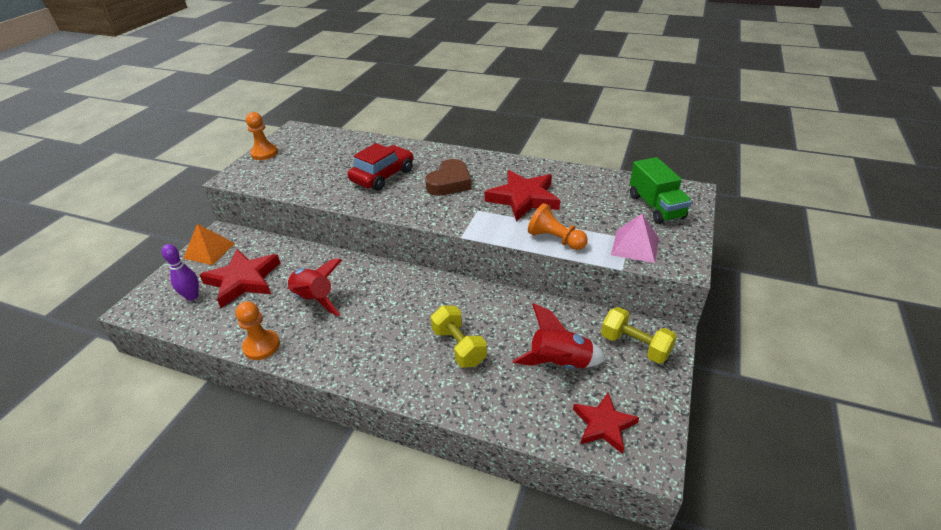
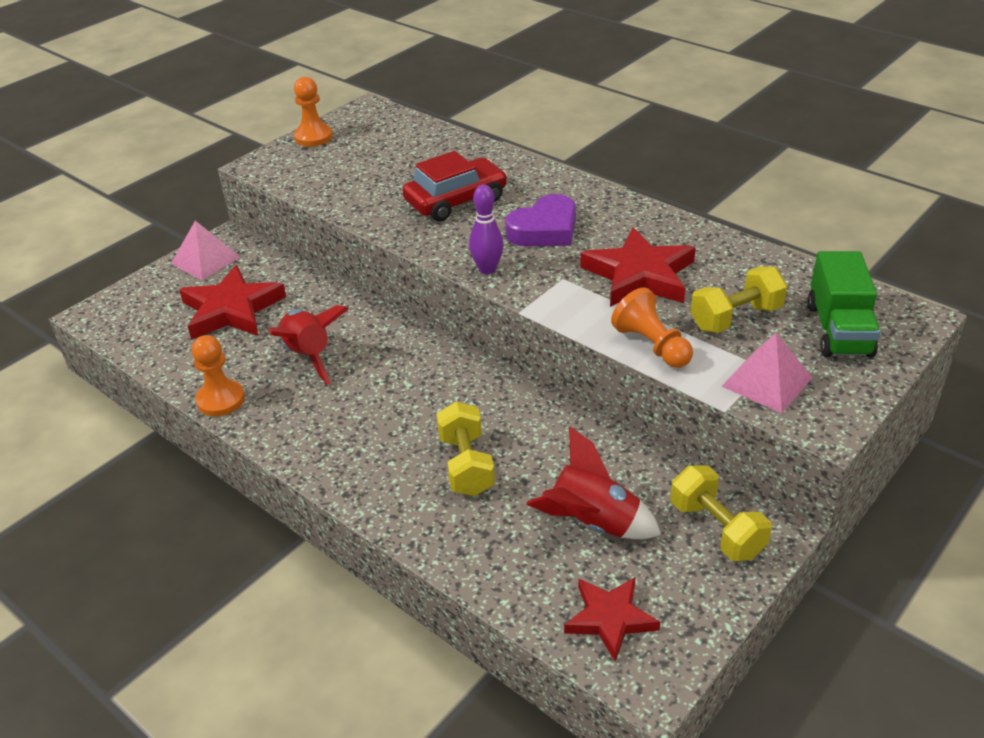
camera: 20 degrees right, 0 degrees up
purple bowling pin [162,244,199,301] -> purple bowling pin moved to [469,185,504,274]
orange pyramid [183,224,235,265] -> pink pyramid [171,221,240,280]
brown heart [425,159,471,196] -> purple heart [505,194,576,246]
none -> yellow dumbbell [690,267,787,333]

